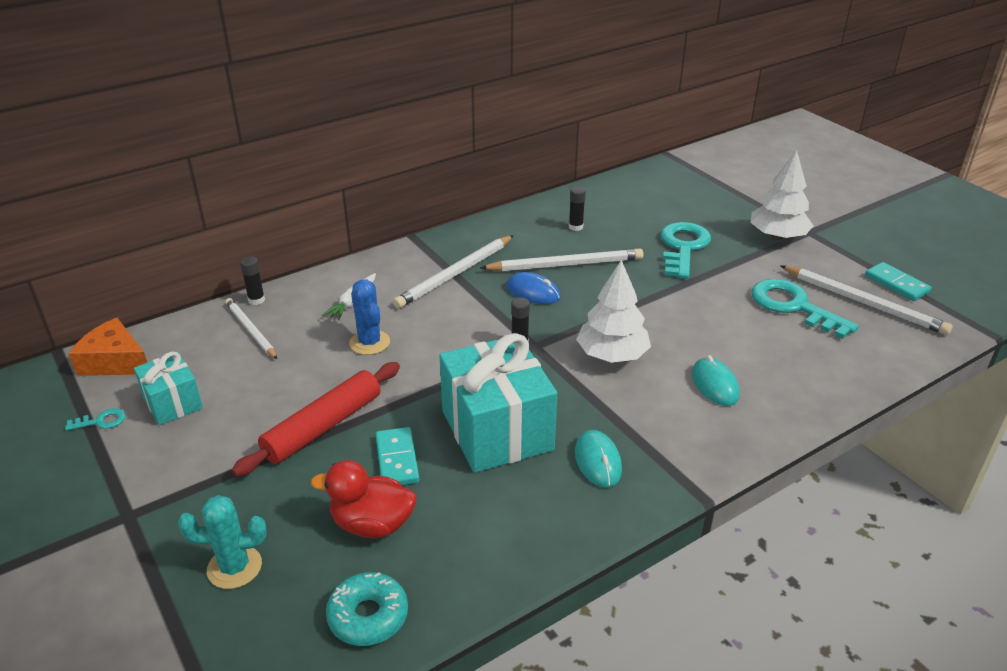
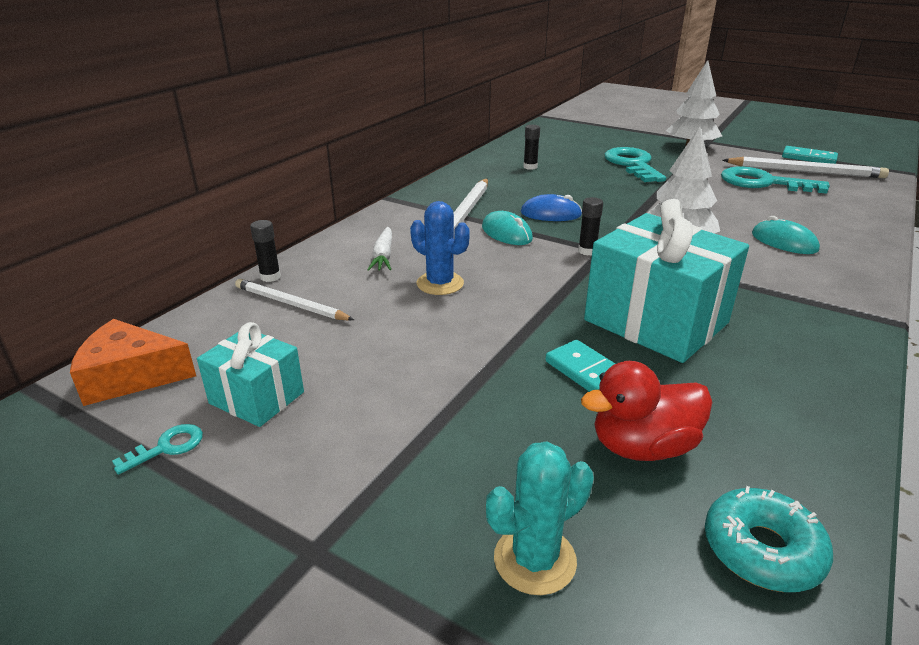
camera: 25 degrees left, 5 degrees down
red rolling pin [232,362,400,477] -> none
white pencil [480,249,644,272] -> none
turquoise mouse [575,430,622,487] -> turquoise mouse moved to [482,211,533,245]

